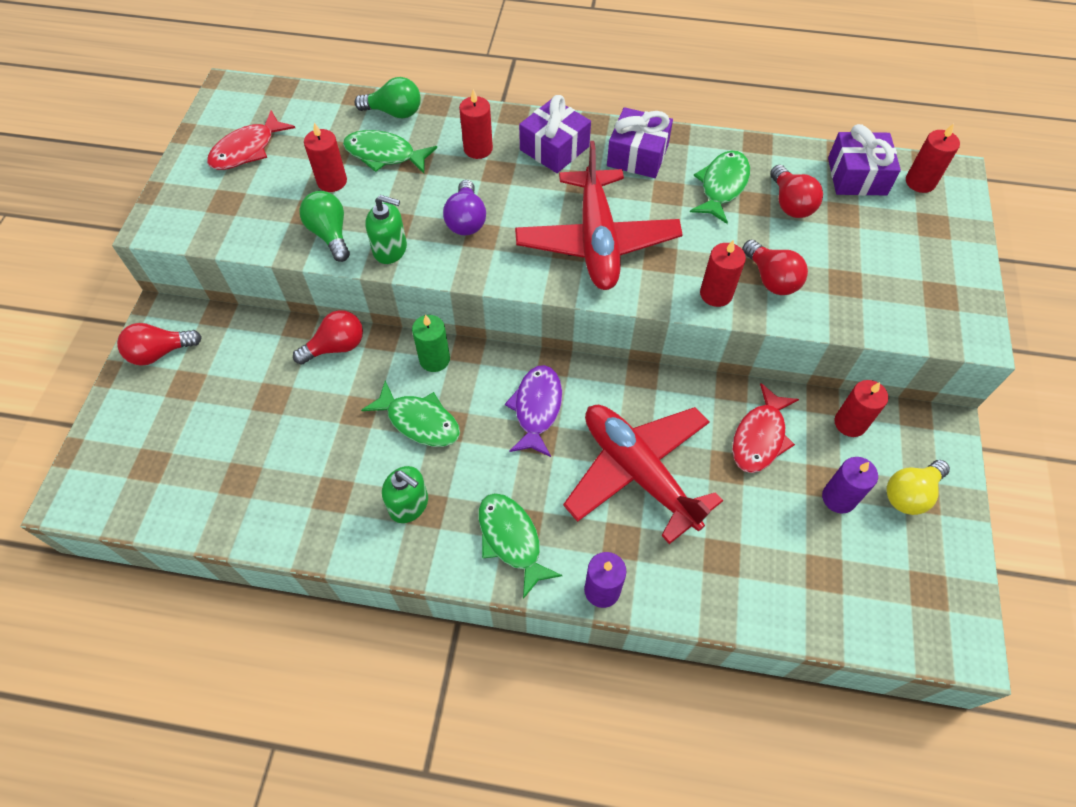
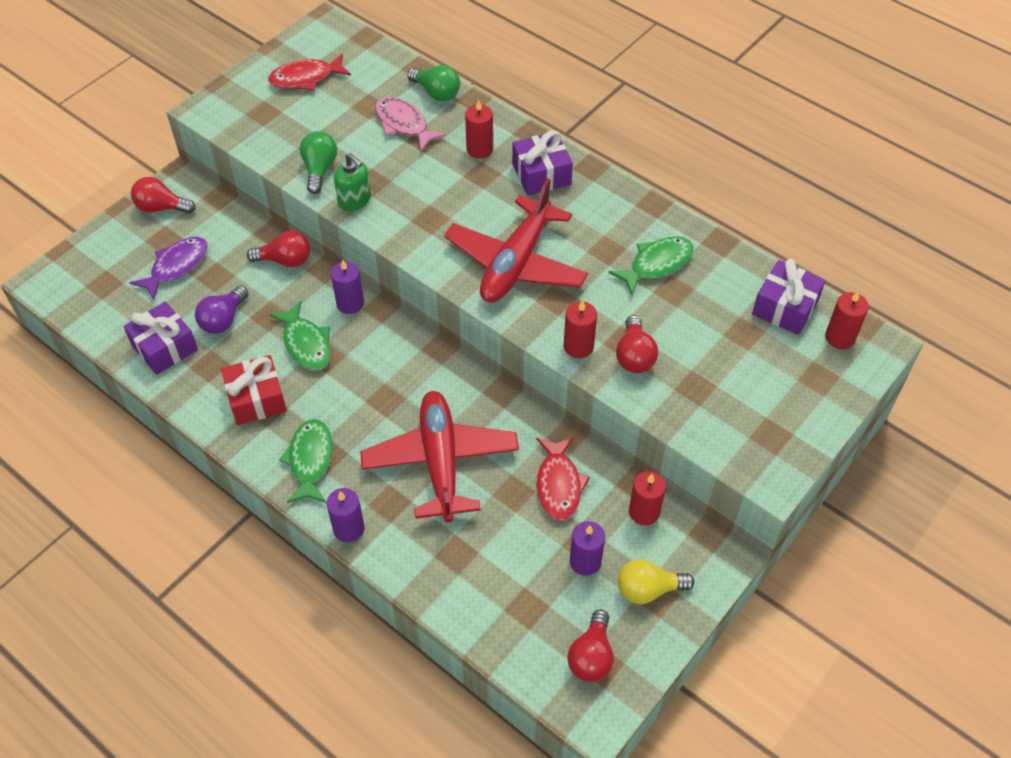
camera: 30 degrees right, 5 degrees down
red candle [304,123,347,192] -> none
green fish [343,130,437,173] -> pink fish [375,97,447,152]
green soap dispenser [382,466,428,523] -> red gift [221,355,287,425]
green candle [412,314,450,372] -> purple candle [331,260,364,314]
purple light bulb [443,180,486,235] -> purple light bulb moved to [195,286,249,334]
purple fish [505,365,562,457] -> purple fish moved to [130,237,208,300]
purple gift [607,107,673,178] -> purple gift moved to [123,302,198,375]
red fish [732,383,799,473] -> red fish turned 60 degrees counterclockwise [536,437,590,521]
red light bulb [770,165,823,218] -> red light bulb moved to [568,609,614,682]

